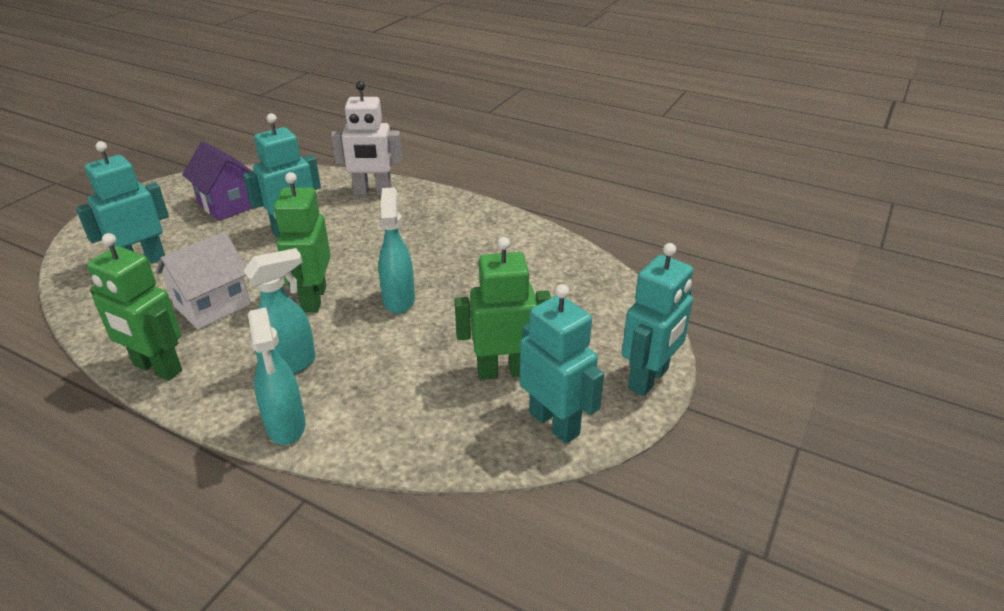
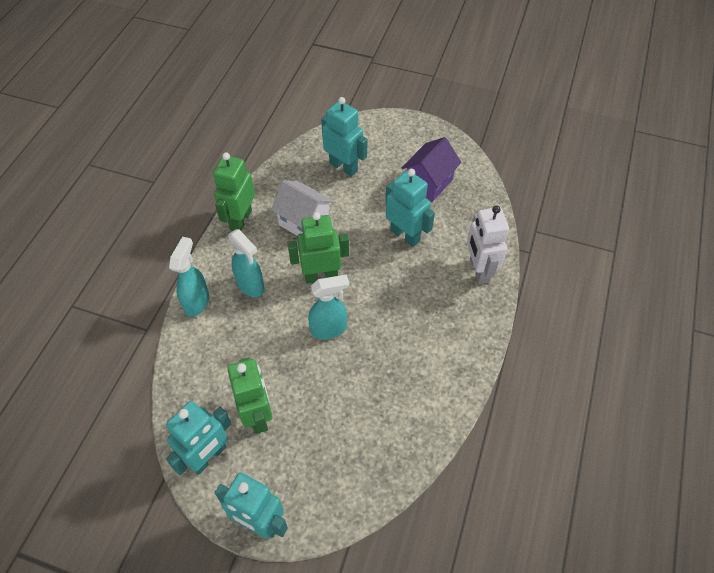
camera: 80 degrees right, 20 degrees up
turquoise spray bottle [248,307,306,445] -> turquoise spray bottle turned 135 degrees clockwise [169,237,209,317]

